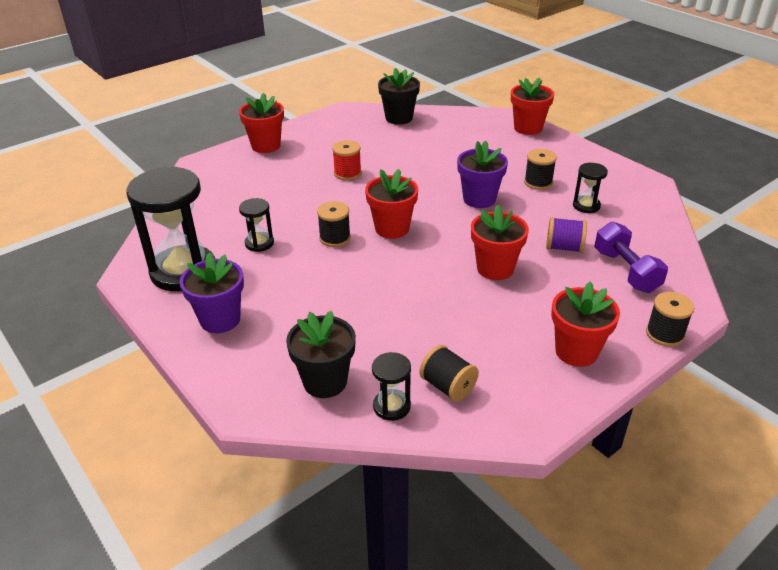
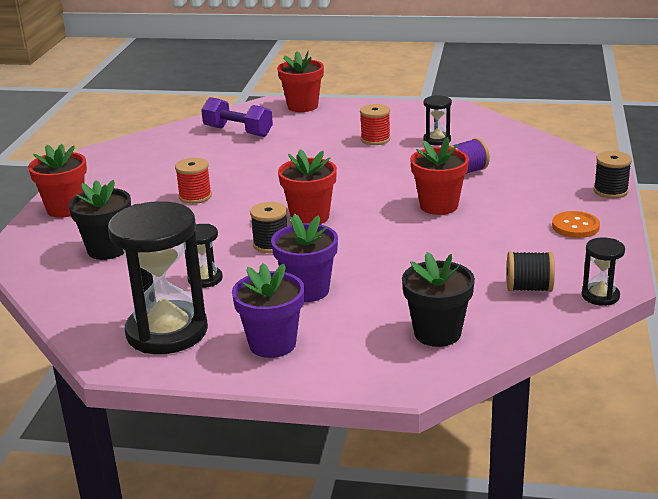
camera: 40 degrees left, 10 degrees down
black hourglass [372,352,411,421] -> black hourglass moved to [582,237,625,306]
black flower pot [378,68,420,125] -> black flower pot moved to [69,180,131,260]
purple flower pot [457,140,508,208] -> purple flower pot moved to [271,214,338,302]
black spool [524,149,557,190] -> red spool [360,104,391,145]
red flower pot [551,282,620,367] -> orange button [552,211,600,238]
purple dumbbell [595,221,668,293] -> purple dumbbell moved to [201,97,273,137]

